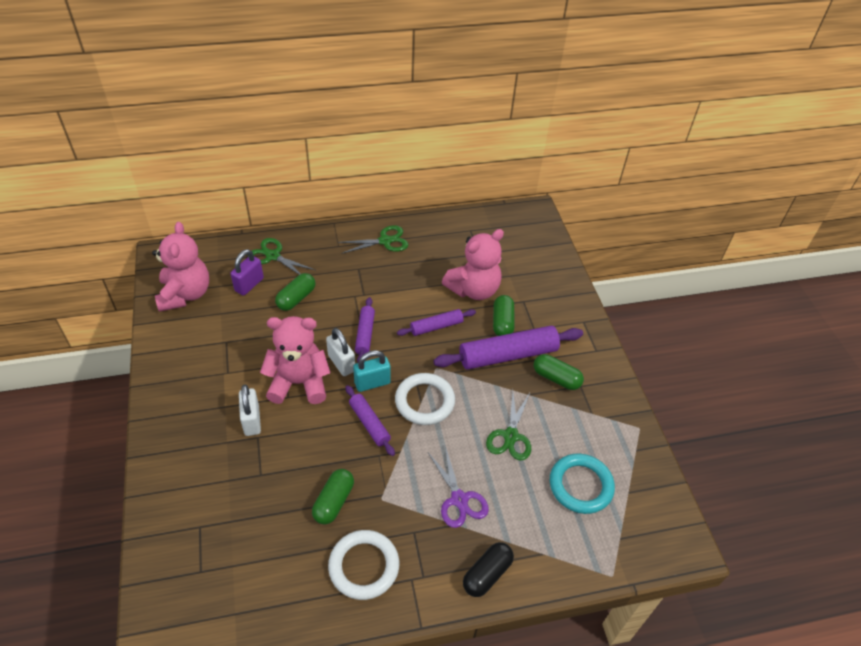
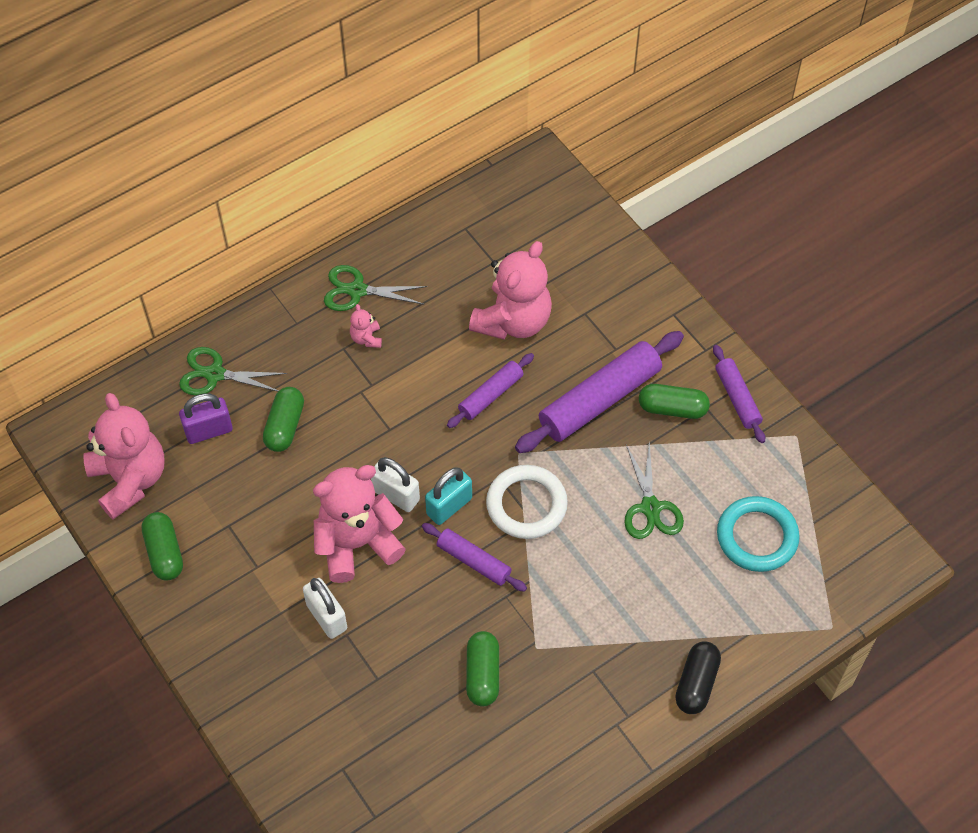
camera: 20 degrees left, 10 degrees up
purple padlock [231,249,264,296] -> purple padlock turned 60 degrees clockwise [179,393,233,444]
white ring [328,530,399,600] -> none
green scissors [338,225,409,254] -> green scissors turned 135 degrees counterclockwise [324,265,428,311]
purple rolling pin [355,297,375,362] -> purple rolling pin moved to [713,345,765,443]
purple scissors [428,446,489,528] -> none
green capsule [493,295,514,336] -> green capsule moved to [142,512,183,581]
none -> pink teddy bear [350,304,382,348]

